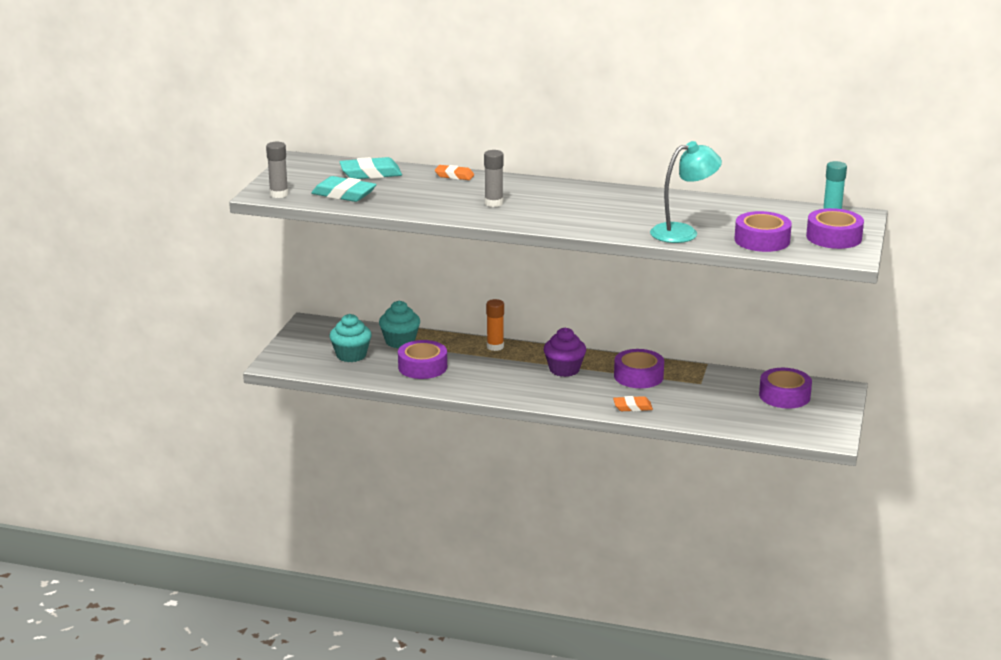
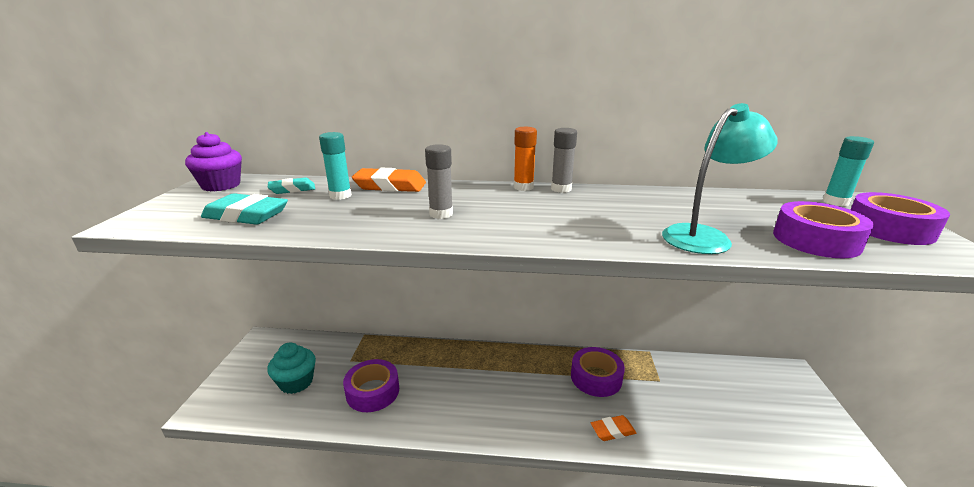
camera: 10 degrees left, 0 degrees up
grey glue stick [266,142,288,198] -> grey glue stick moved to [551,128,577,193]
turquoise eraser [339,157,402,179] -> turquoise eraser [268,177,315,194], size x0.62
turquoise cupcake [379,301,420,348] -> none
orange eraser [435,165,474,180] -> orange eraser [352,168,426,192], size x1.61
orange glue stick [486,299,504,351] -> orange glue stick moved to [514,127,537,191]
purple cupcake [544,328,586,377] -> purple cupcake moved to [185,132,242,192]
purple tape [759,368,812,409] -> none
none -> turquoise glue stick [319,132,352,200]

